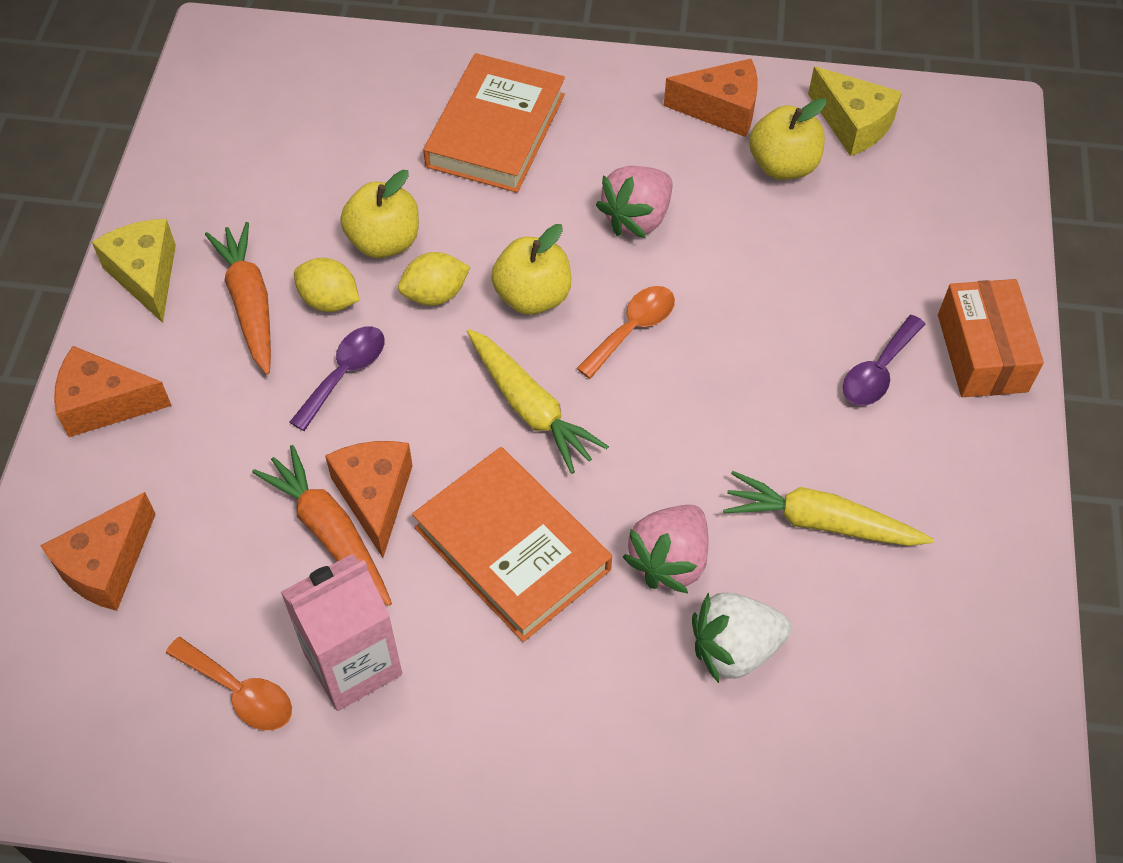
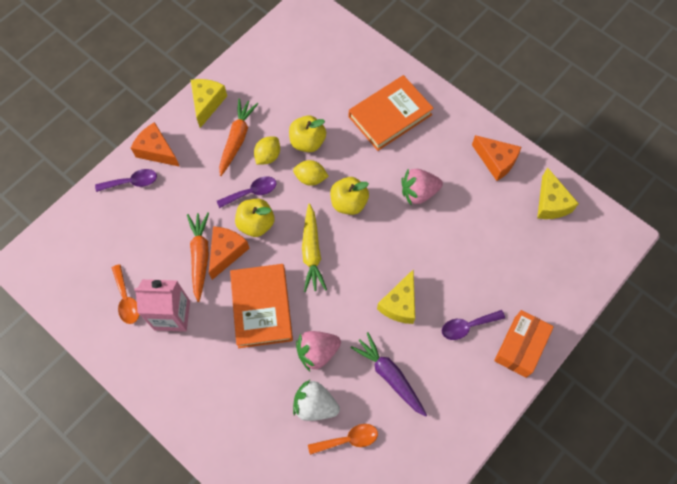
camera: 35 degrees right, 10 degrees up
orange cheese [40,492,156,611] -> none
yellow lemon [294,258,359,312] -> yellow lemon turned 60 degrees clockwise [254,136,280,165]
orange spoon [576,286,675,379] -> orange spoon moved to [308,424,378,455]
yellow carrot [723,471,934,546] -> purple carrot [351,332,427,417]
yellow apple [749,98,827,180] -> yellow apple moved to [235,199,274,237]
none -> purple spoon [95,169,157,192]
none -> yellow cheese [377,269,415,324]

